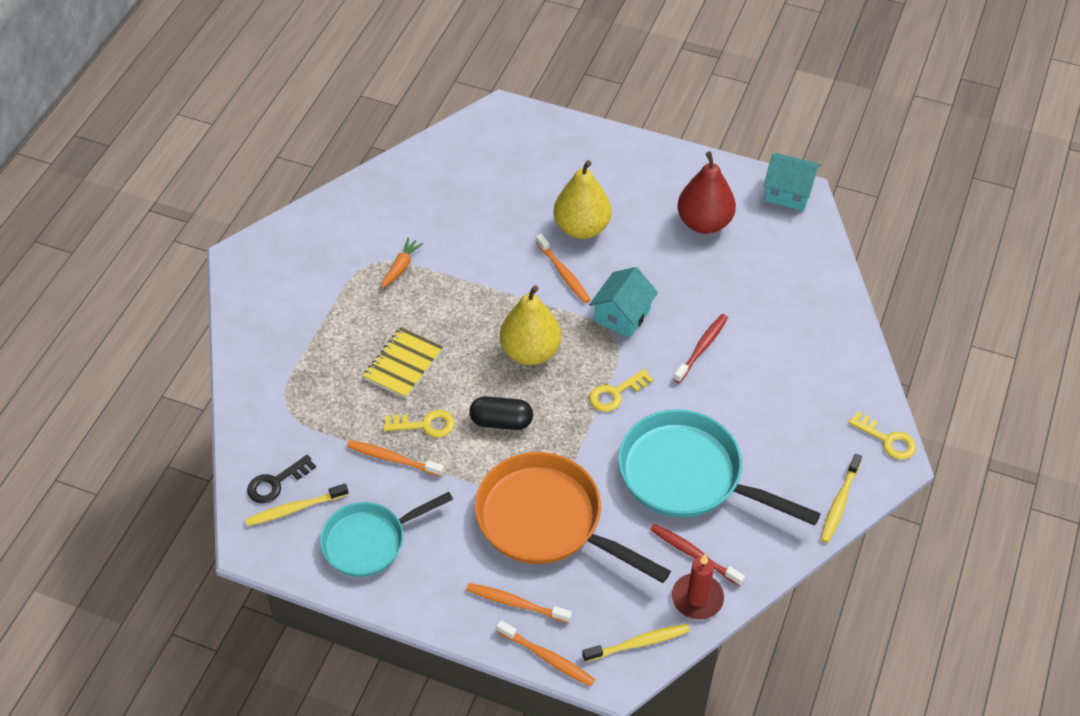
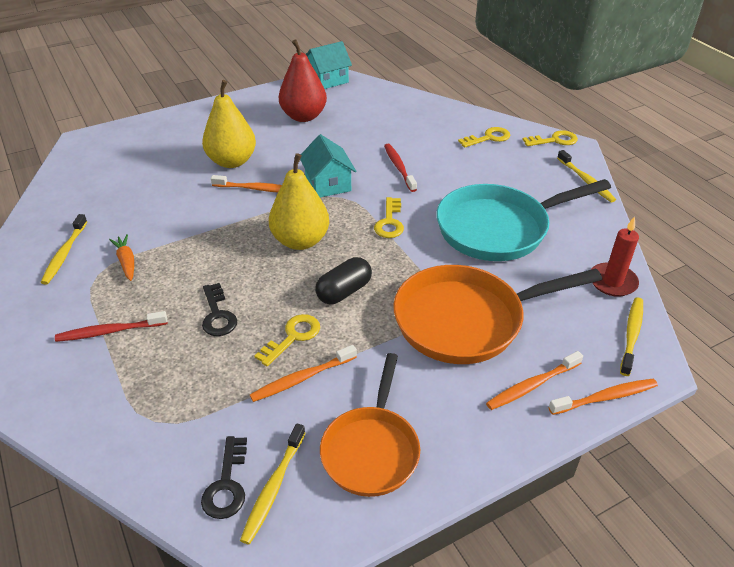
camera: 50 degrees left, 10 degrees down
turquoise pan [320,492,453,577] -> orange pan [320,353,420,497]
yellow notebook [363,327,443,399] -> black key [202,283,237,336]
red toothbrush [650,524,745,586] -> red toothbrush moved to [55,311,168,342]
none -> yellow toothbrush [40,214,87,285]
none -> yellow key [458,127,510,148]

